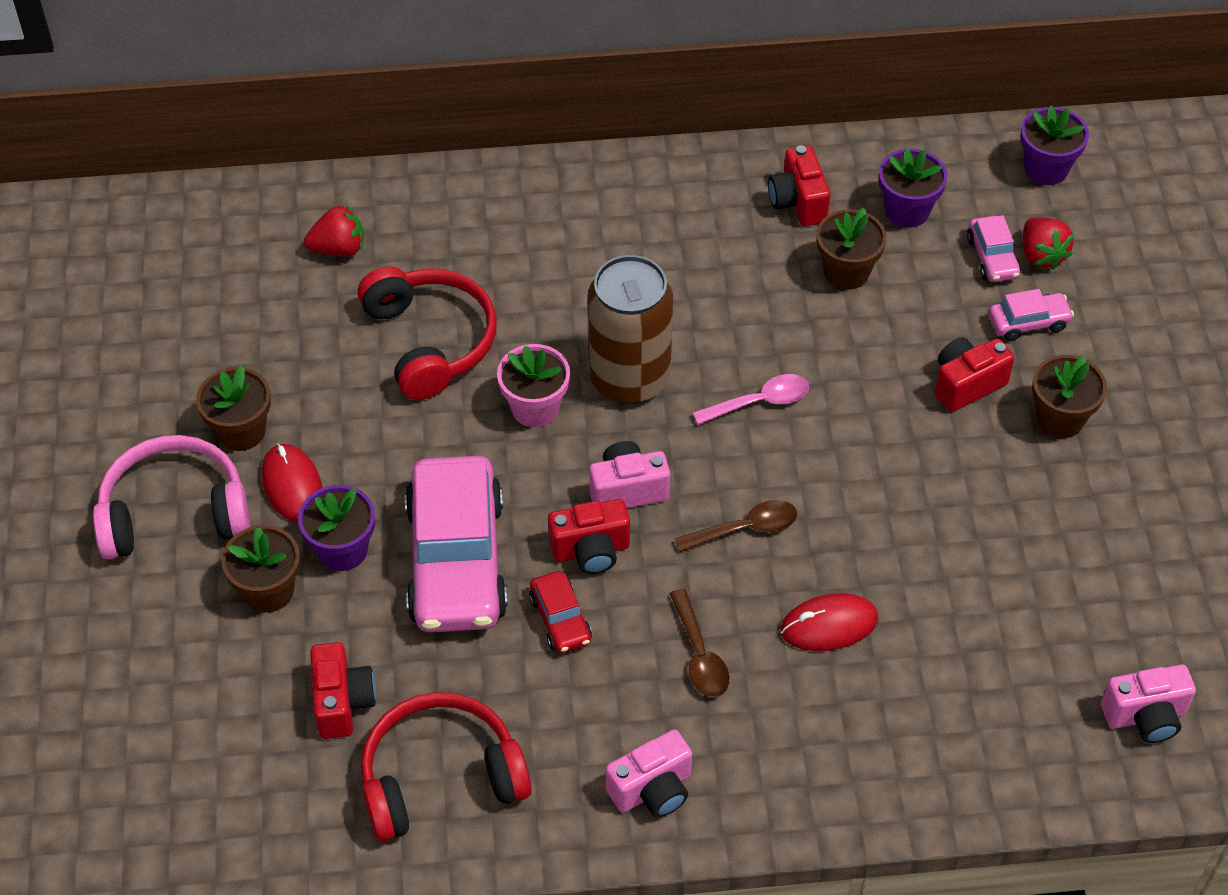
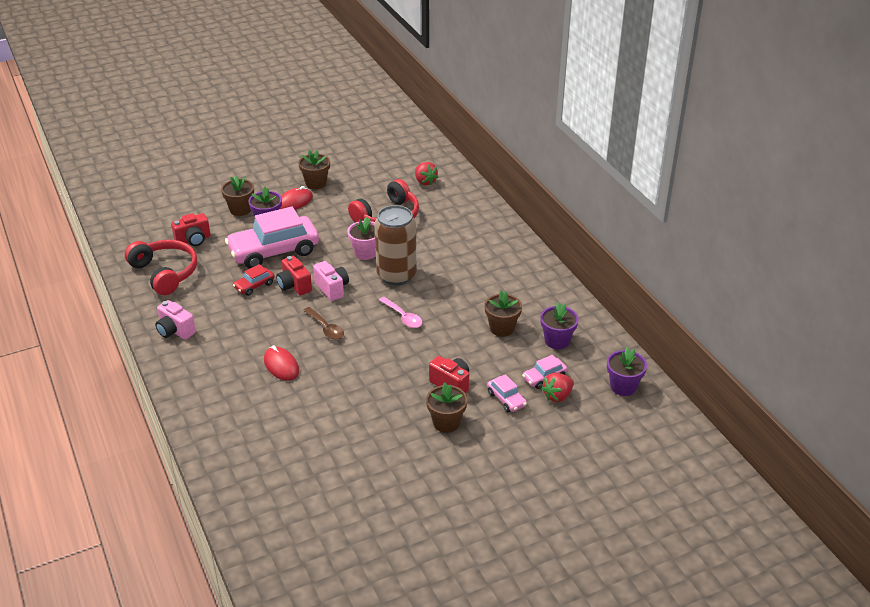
camera: 70 degrees right, 15 degrees down
pink headphones [93,435,250,560] -> none
brown spoon [669,589,730,697] -> none
red camera [768,145,830,226] -> none
pink camera [1101,664,1196,743] -> none

